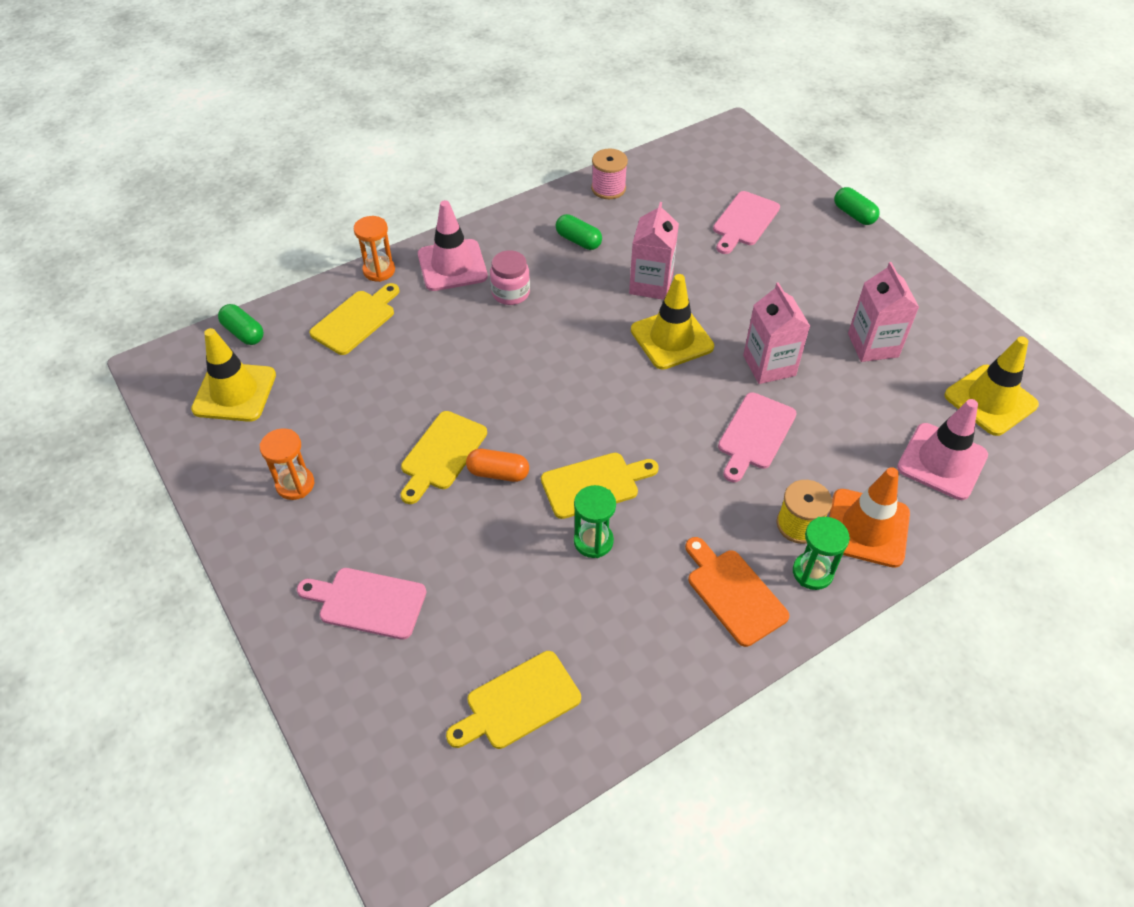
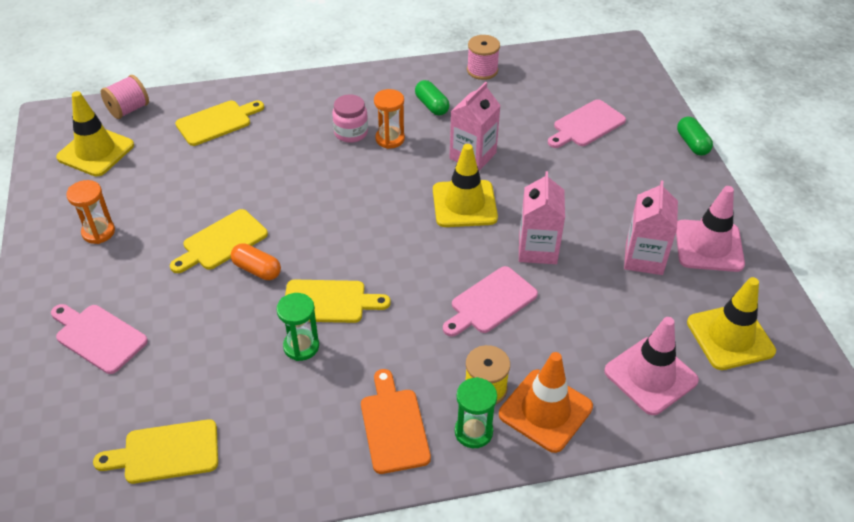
camera: 20 degrees right, 5 degrees down
green capsule [218,304,264,345] -> pink spool [101,75,149,119]
orange hourglass [354,216,395,282] -> orange hourglass moved to [374,89,405,149]
pink traffic cone [418,200,488,291] -> pink traffic cone moved to [676,186,745,272]

